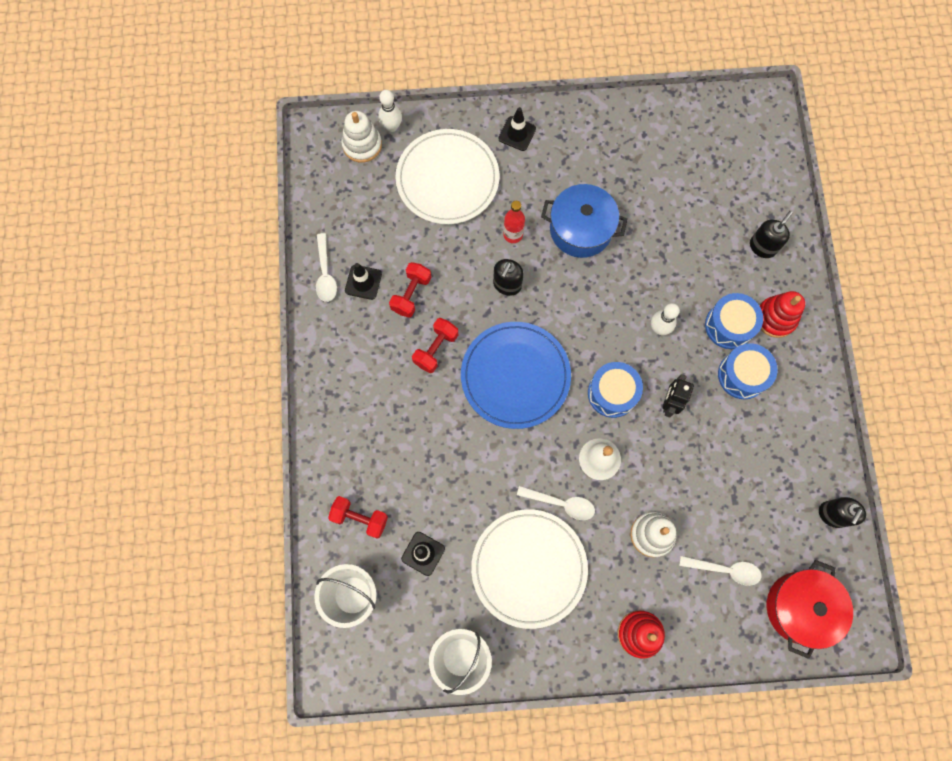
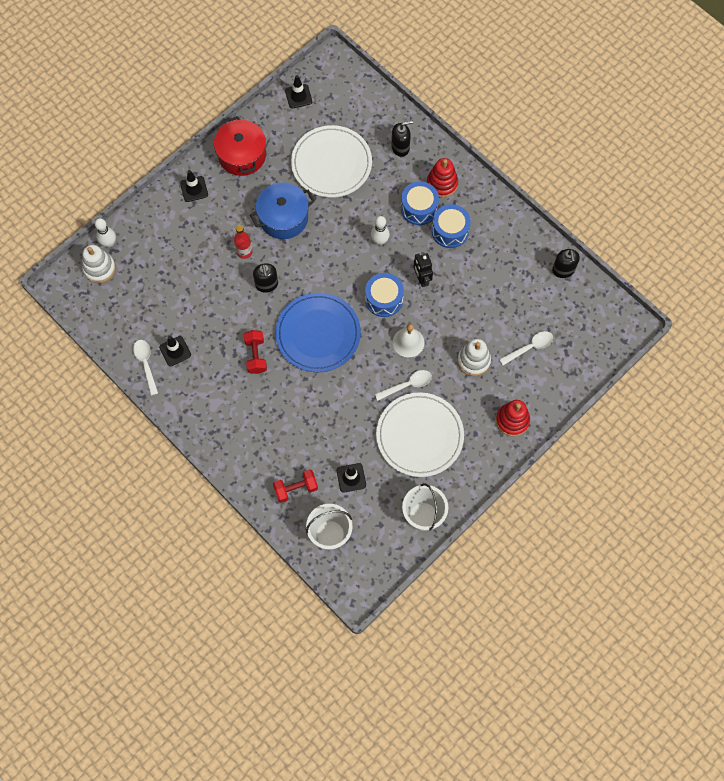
camera: 40 degrees left, 5 degrees down
white spoon [316,233,337,302] -> white spoon turned 150 degrees counterclockwise [133,340,158,396]
red dumbbell [389,262,431,318] -> none
white plate [395,129,500,224] -> white plate moved to [291,125,372,198]
black soap dispenser [750,211,793,258] -> black soap dispenser turned 75 degrees clockwise [391,121,413,157]
red pot [767,560,853,659] -> red pot moved to [214,116,266,176]
none -> black traffic cone [285,75,312,108]

